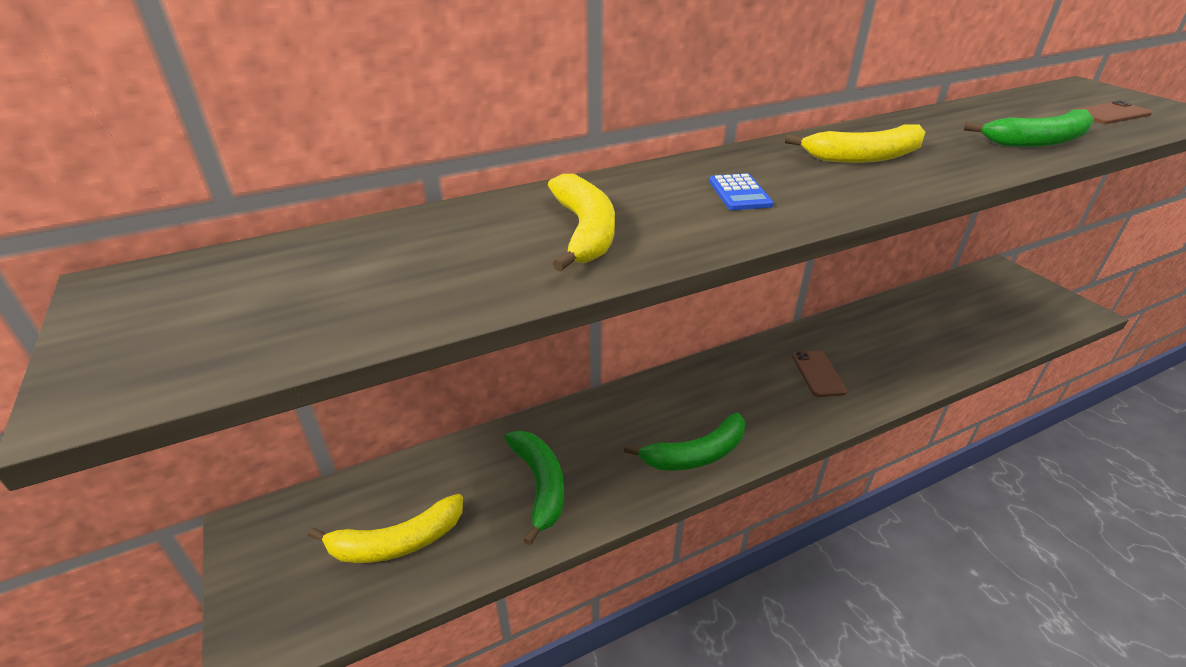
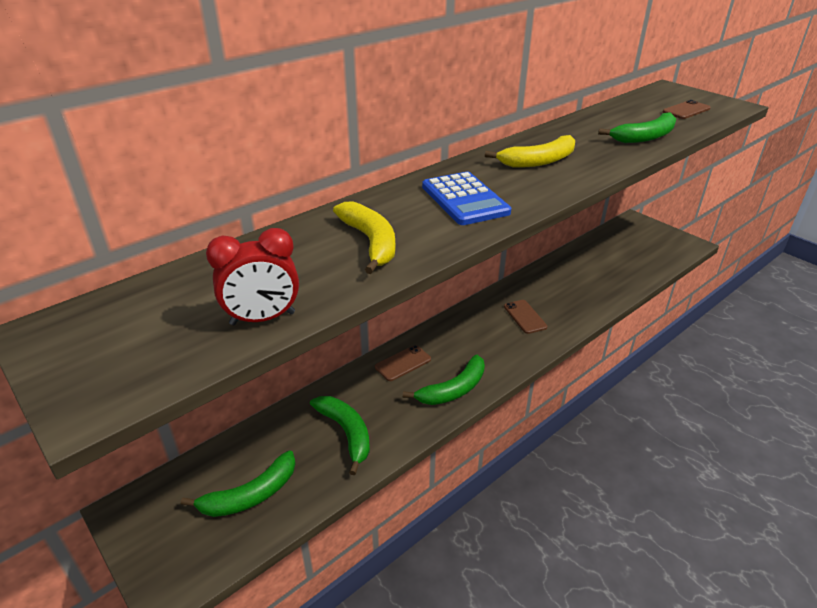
camera: 15 degrees left, 0 degrees up
yellow banana [308,494,463,563] -> green banana [181,450,296,517]
blue calculator [709,173,773,210] -> blue calculator [422,172,511,225], size x1.83
none -> red clock [206,228,299,325]
none -> brown phone [375,345,431,381]

